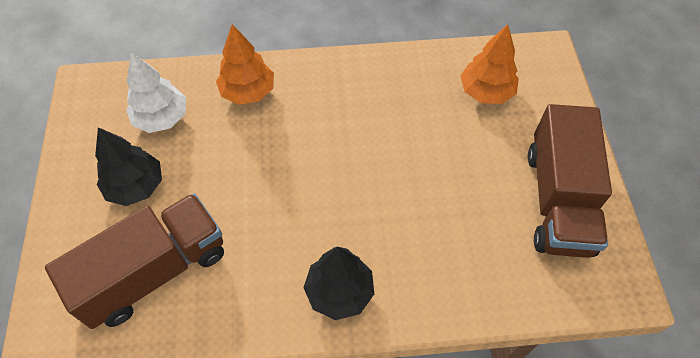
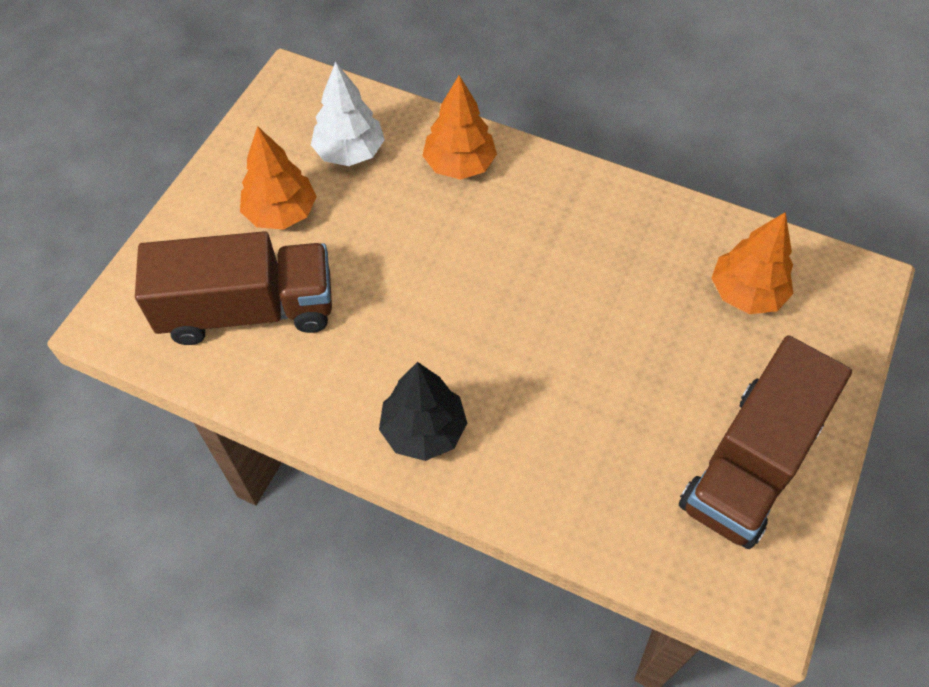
camera: 30 degrees right, 0 degrees up
black tree [95,127,162,206] -> orange tree [240,126,317,230]

